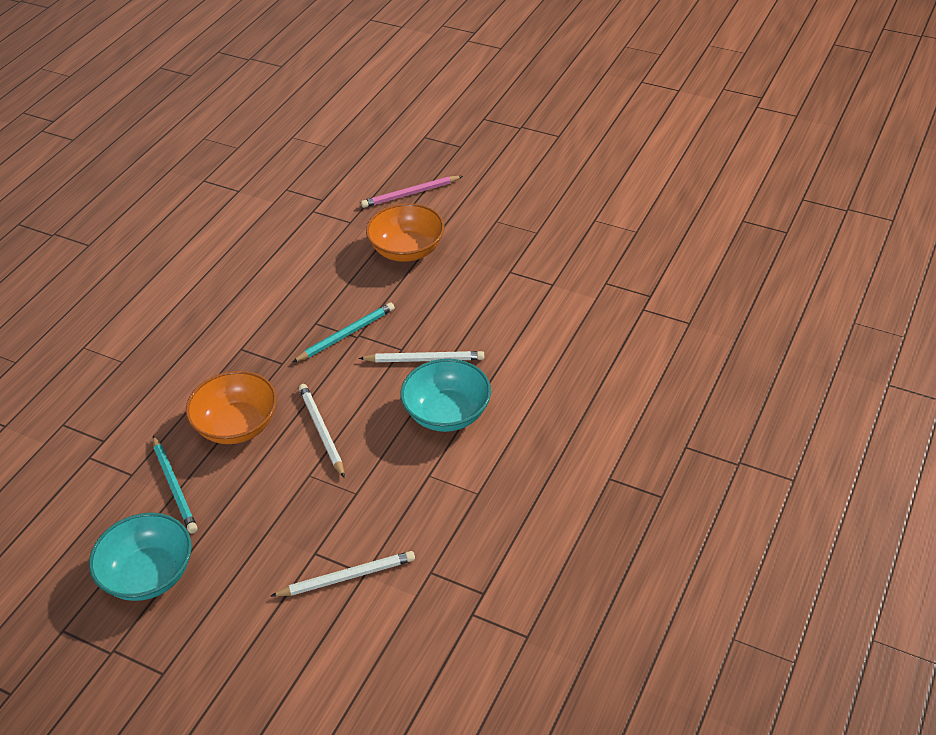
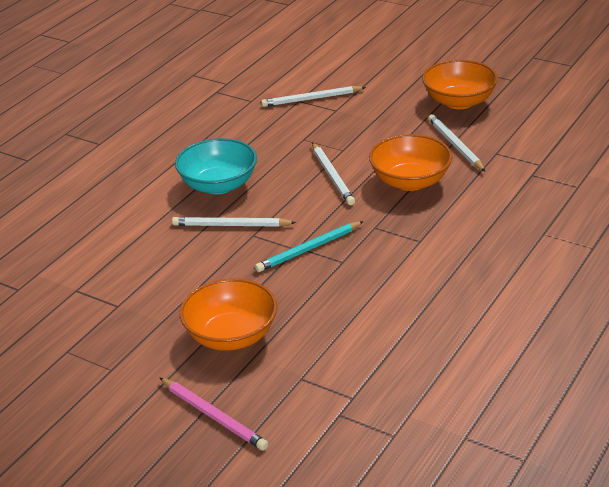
camera: 175 degrees left, 10 degrees down
turquoise bowl [89,513,192,601] -> orange bowl [422,60,498,109]
turquoise pencil [153,435,198,533] -> white pencil [428,114,486,172]
pink pencil [361,176,463,208] -> pink pencil turned 60 degrees clockwise [159,377,268,451]

